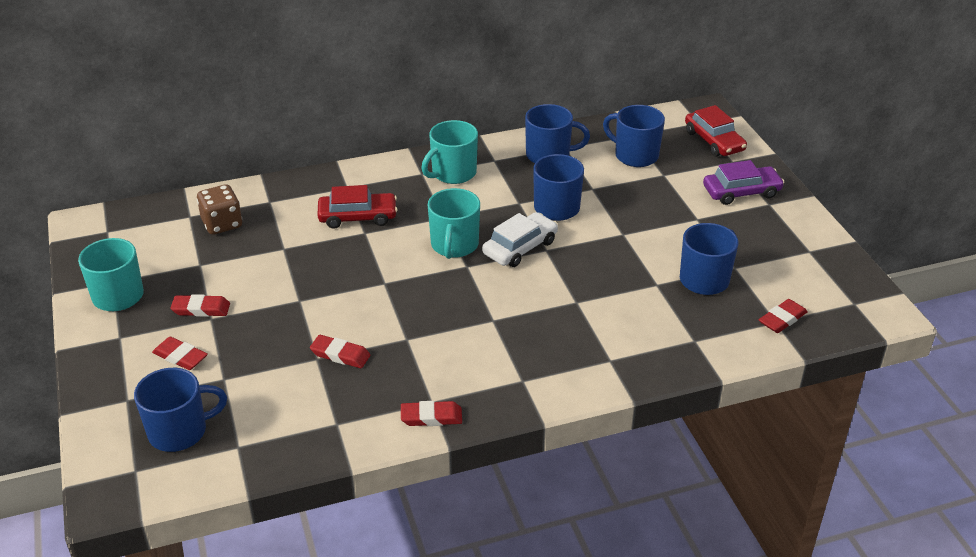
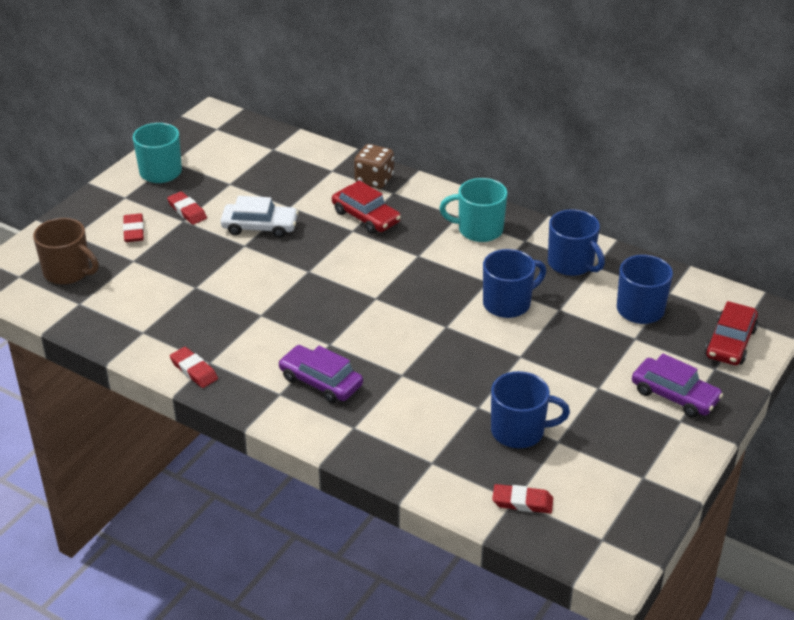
camera: 50 degrees right, 0 degrees up
blue mug [134,368,227,452] -> brown mug [33,218,99,285]
brown dice [197,184,242,235] -> brown dice moved to [354,144,394,189]
red eraser [310,335,371,368] -> none
turquoise mug [428,188,480,259] -> none
white car [482,212,558,267] -> white car moved to [221,196,299,238]
none -> purple car [278,345,363,403]

